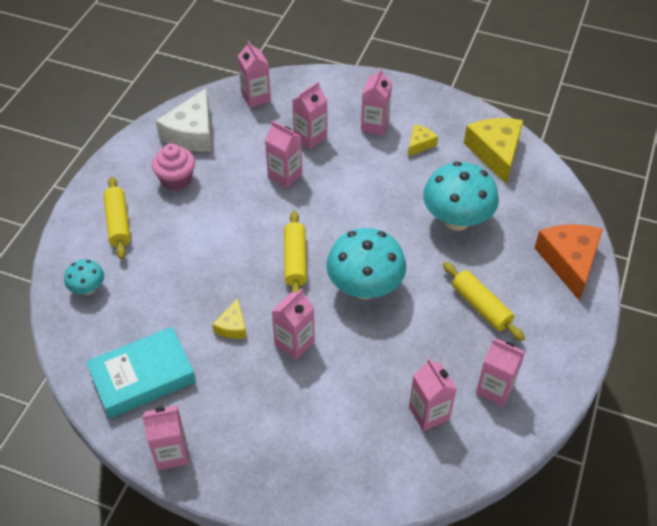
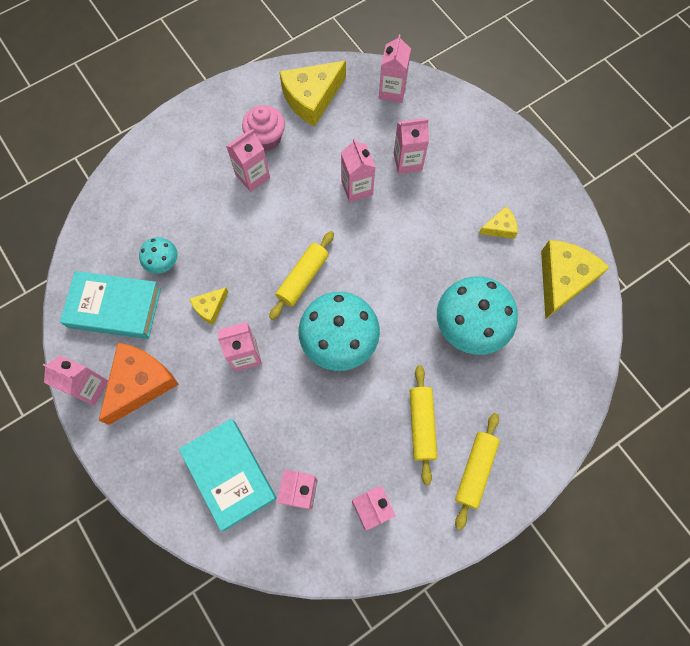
camera: 35 degrees right, 20 degrees up
turquoise mushroom [64,259,104,295] -> turquoise mushroom moved to [139,237,178,274]
yellow rolling pin [103,177,131,259] -> yellow rolling pin moved to [455,413,500,530]
white cheese [156,88,212,152] -> yellow cheese [279,61,346,127]
pink carton [361,68,392,135] -> pink carton moved to [226,129,270,192]
orange cheese [534,224,603,300] -> orange cheese moved to [99,343,179,425]
none -> turquoise book [179,419,277,531]

